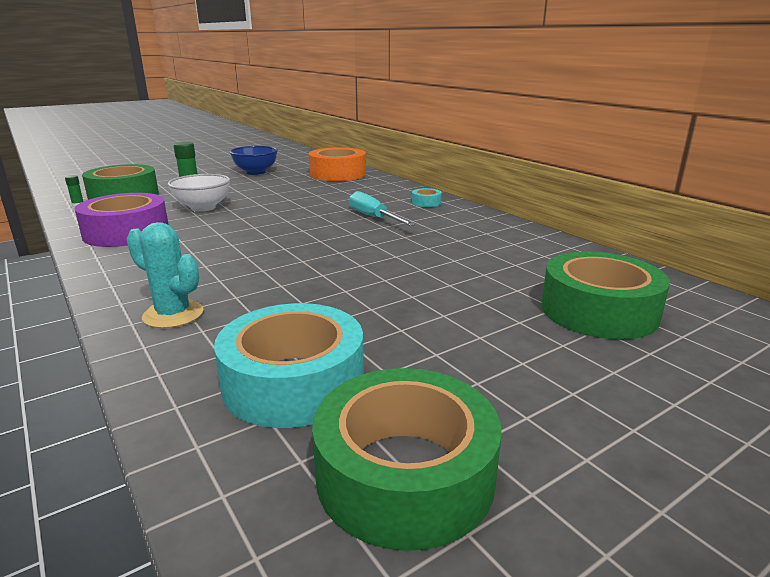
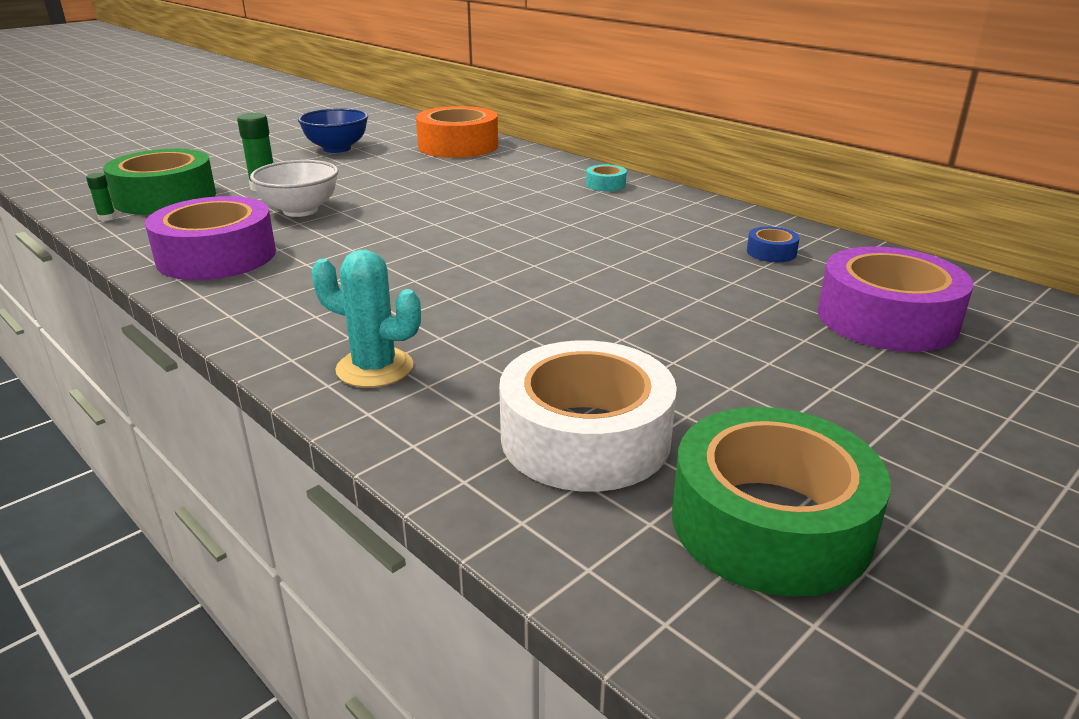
camera: 10 degrees left, 5 degrees up
turquoise tape [214,303,364,428] -> white tape [499,340,677,492]
turquoise screwdriver [349,191,416,226] -> none
green tape [541,252,670,340] -> purple tape [818,246,973,352]
none -> blue tape [747,227,800,262]

